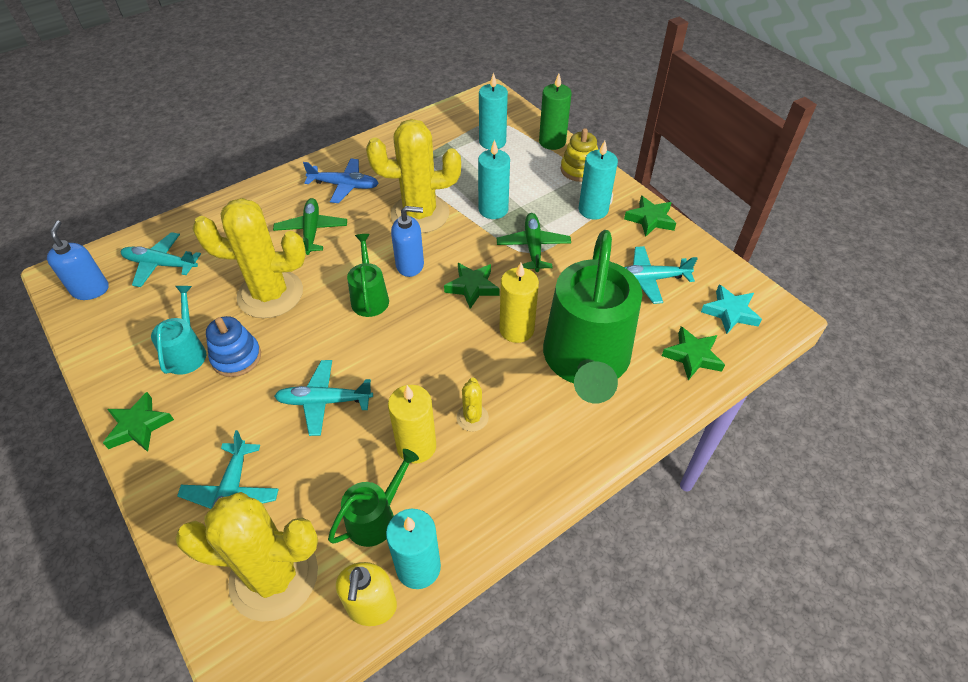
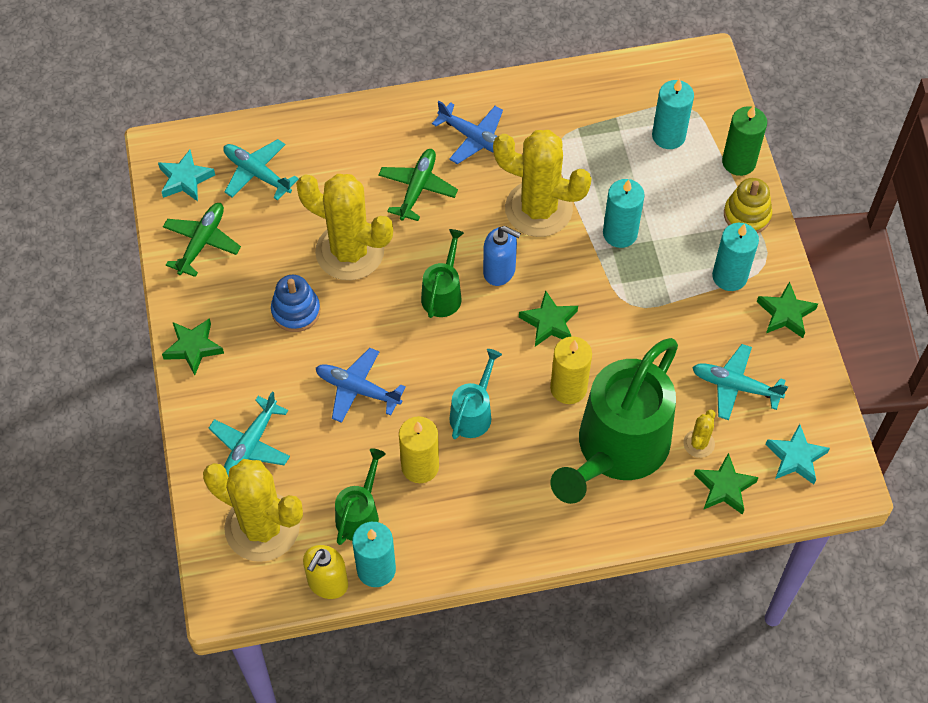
camera: 25 degrees right, 10 degrees up
blue soap dispenser [47,220,109,300] -> turquoise star [158,150,215,202]
turquoise watering can [151,286,206,375] -> turquoise watering can moved to [449,349,502,439]
turquoise plane [274,360,373,436] -> blue plane [316,348,406,423]
green watering can [328,449,419,547] -> green watering can turned 45 degrees counterclockwise [335,448,386,545]
yellow cactus [456,378,489,432] -> yellow cactus moved to [683,410,715,458]
green plane [497,213,571,272] -> green plane moved to [163,203,241,277]

